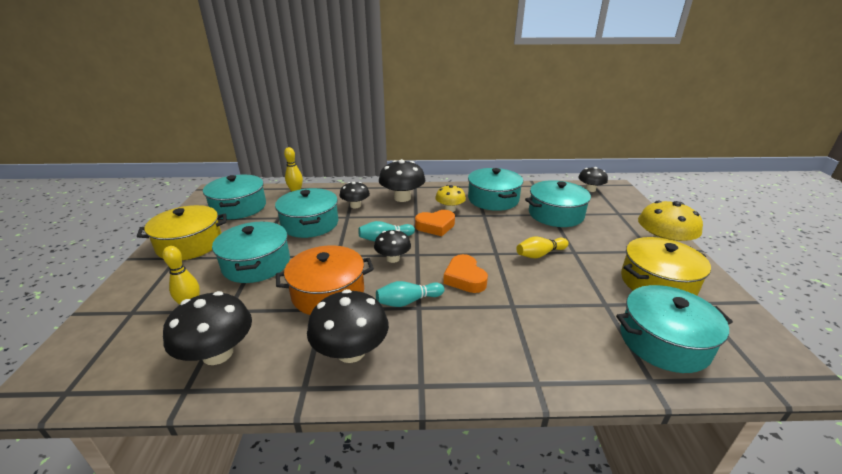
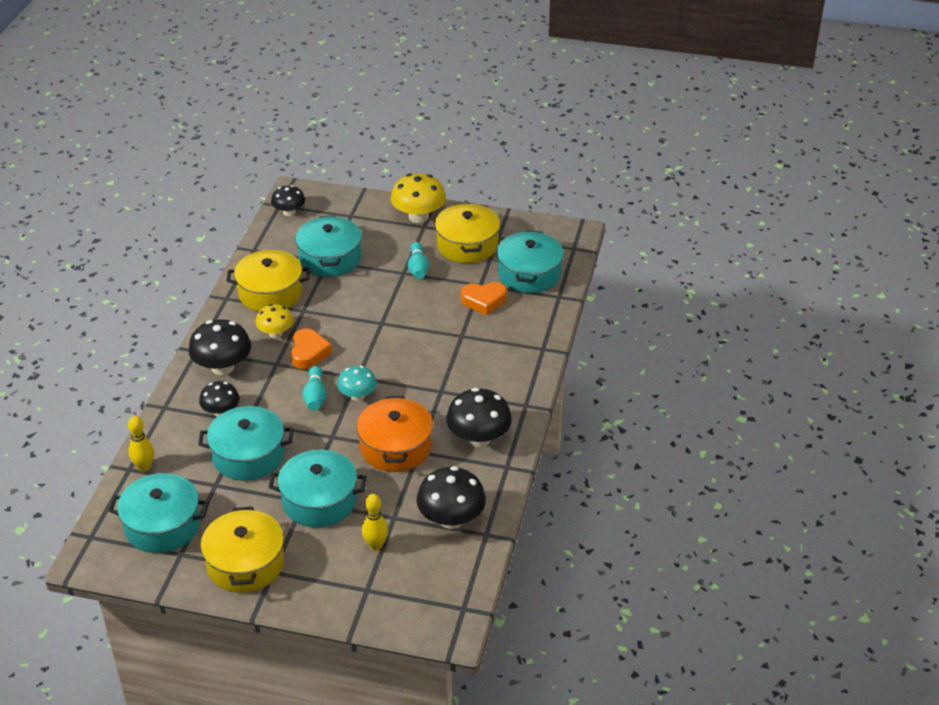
camera: 75 degrees left, 10 degrees up
black mushroom [374,229,411,263] -> turquoise mushroom [337,366,377,401]
turquoise bowling pin [376,281,444,307] -> turquoise bowling pin moved to [408,242,429,279]
orange heart [443,254,488,293] -> orange heart moved to [461,282,507,316]
turquoise pot [468,168,523,211] -> yellow pot [227,250,310,312]
yellow bowling pin [516,237,569,258] -> none

